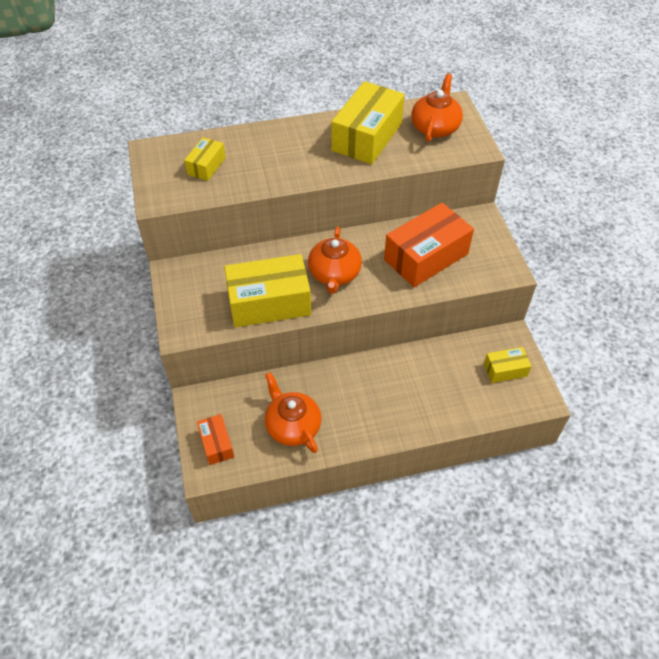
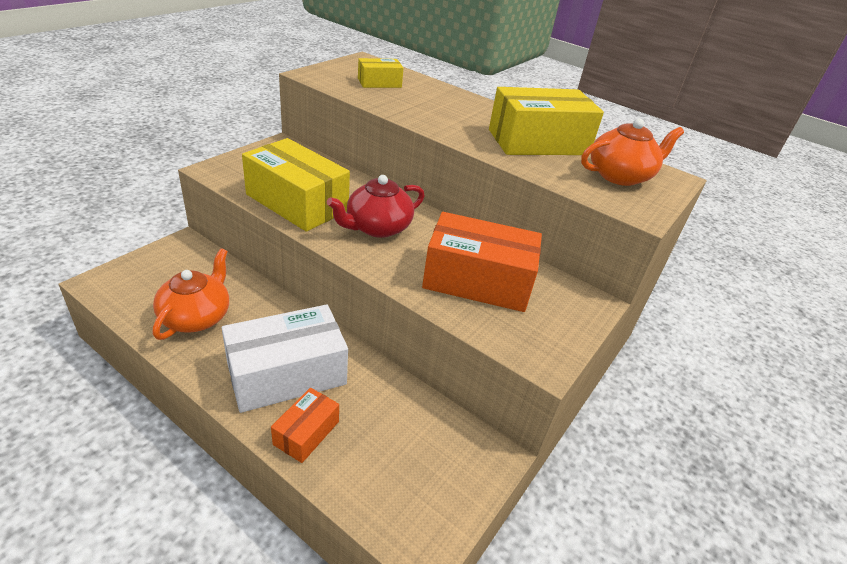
camera: 45 degrees right, 15 degrees down
orange box [197,414,234,465] -> orange box moved to [271,388,339,463]
orange teapot [308,227,362,294] -> red teapot [327,175,425,238]
yellow box [484,347,532,383] -> none
none -> white box [222,304,348,413]

